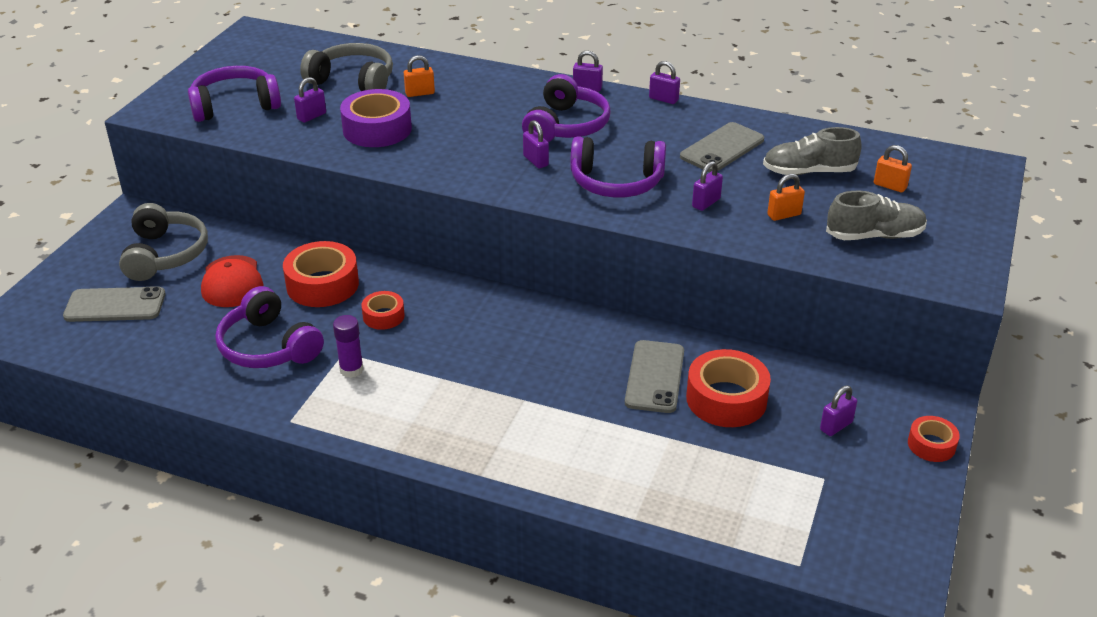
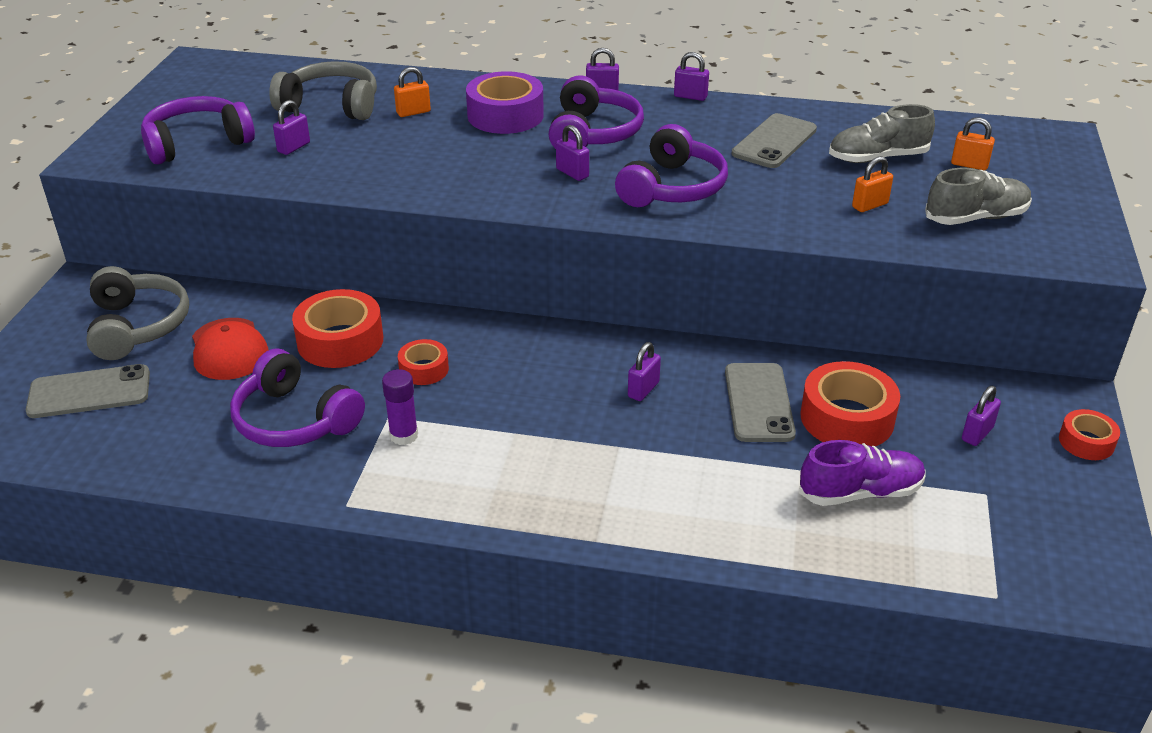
camera: 10 degrees left, 0 degrees up
purple tape [340,89,412,147] -> purple tape moved to [466,71,544,134]
purple headphones [570,136,666,198] -> purple headphones turned 60 degrees counterclockwise [615,124,728,207]
purple padlock [692,161,723,211] -> purple padlock moved to [628,342,661,401]
none -> purple shoe [799,440,926,506]

